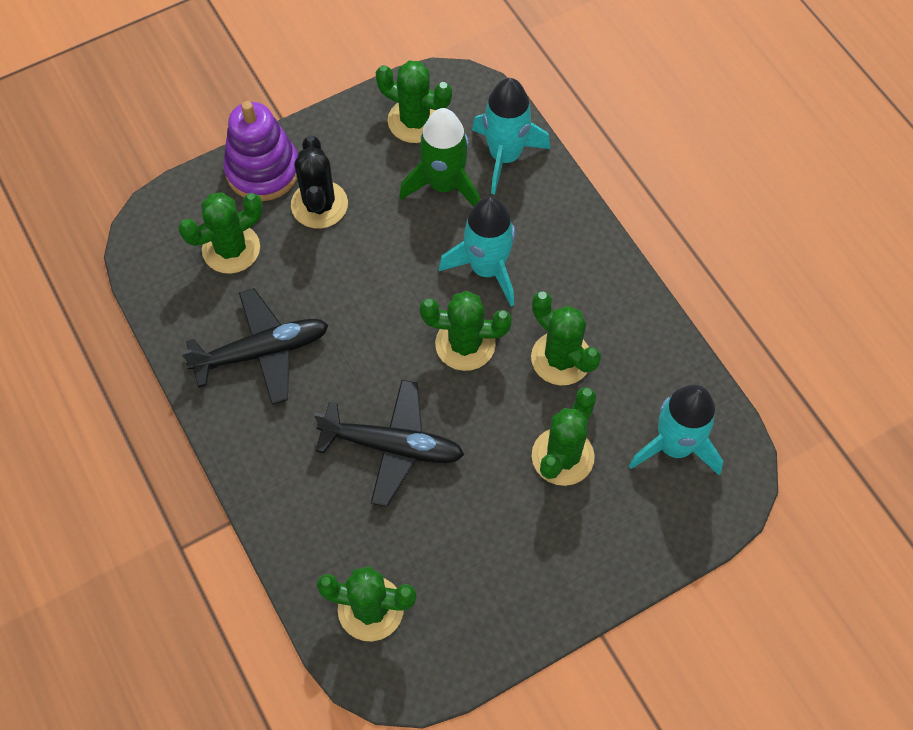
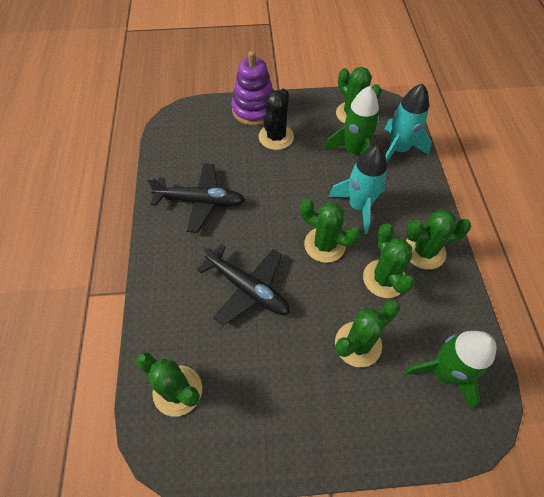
camera: 25 degrees right, 5 degrees down
green cactus [178,193,263,274] -> green cactus moved to [406,209,471,269]
turquoise rocket [629,385,723,475] -> green rocket [404,331,497,409]

